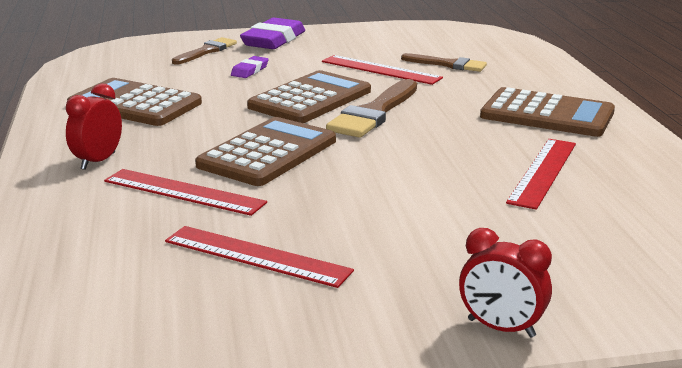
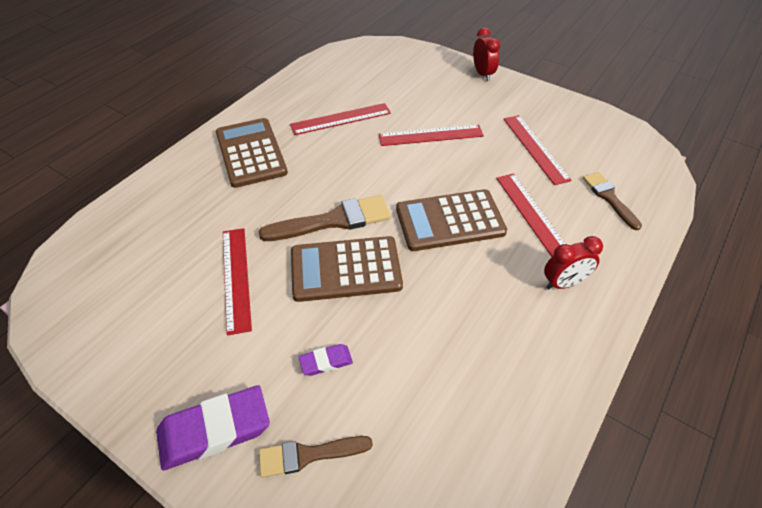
camera: 135 degrees left, 25 degrees up
brown calculator [67,78,202,126] -> none
brown brush [401,53,487,72] -> brown brush moved to [583,172,642,230]
none -> red ruler [378,125,484,146]

